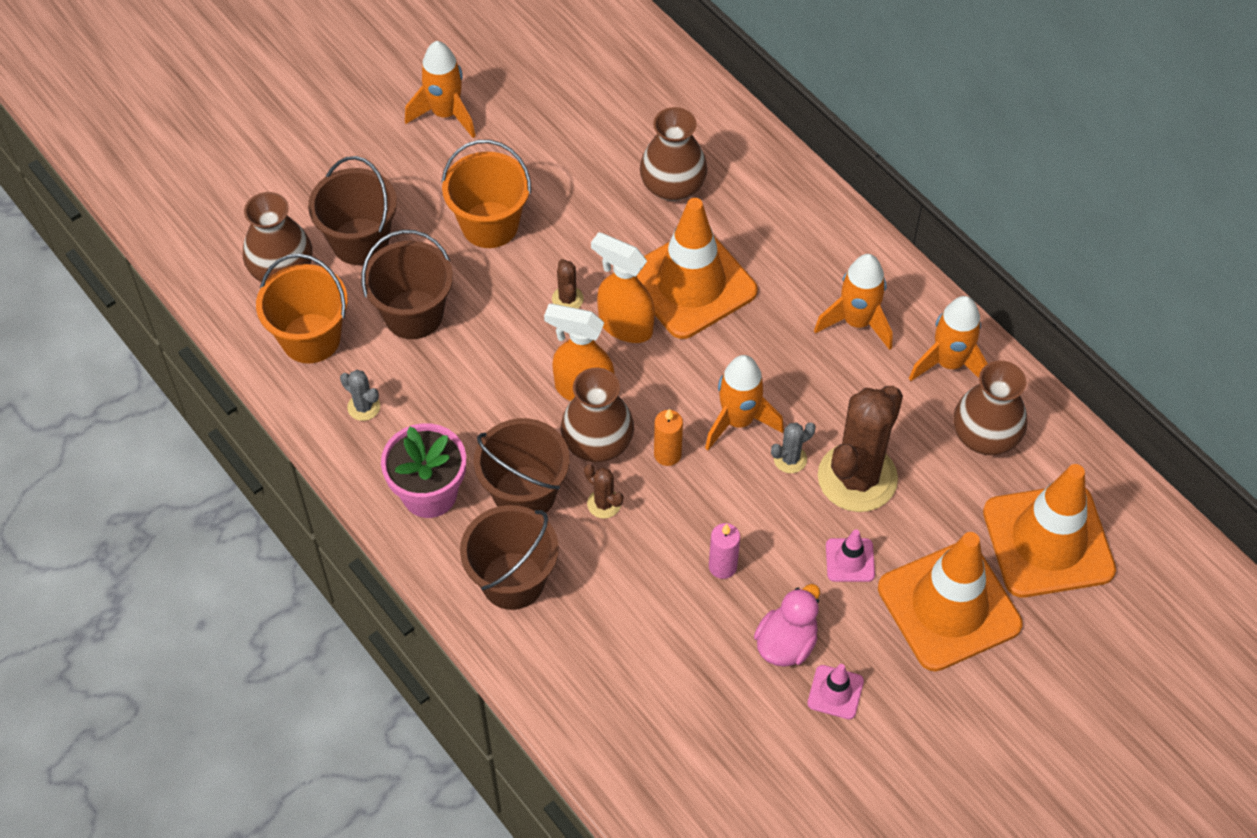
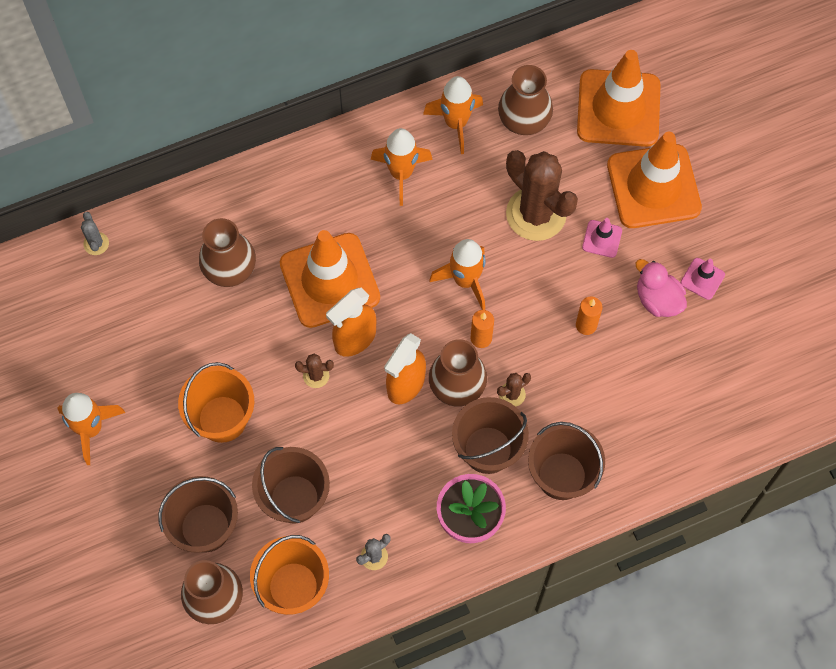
camera: 75 degrees left, 10 degrees up
pink candle [709,523,740,579] -> orange candle [576,297,603,335]
grey cactus [771,423,816,473] -> grey cactus moved to [81,212,109,255]

